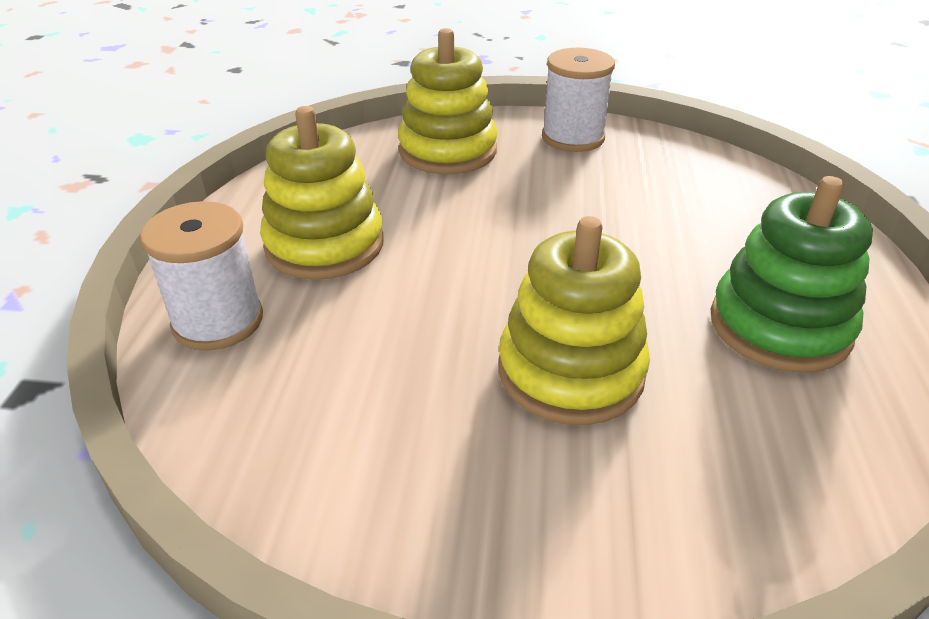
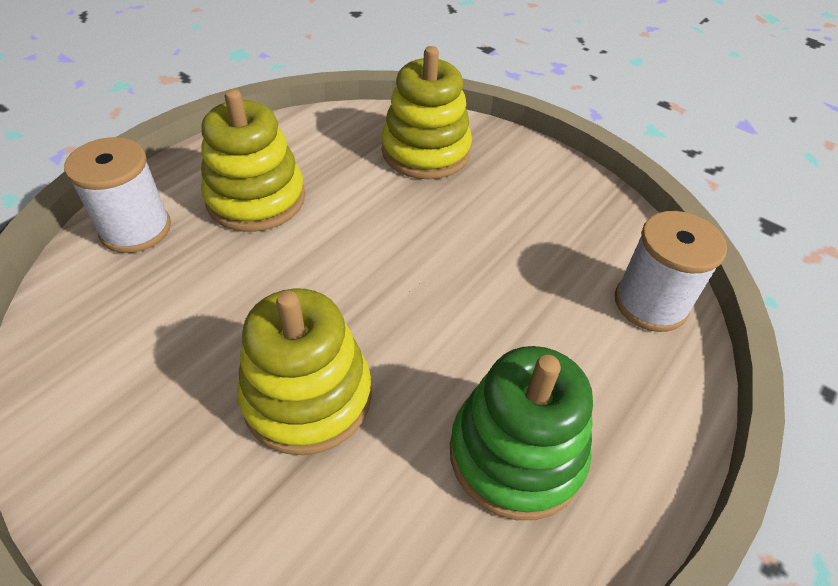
camera: 30 degrees right, 10 degrees up
white spool [542,48,615,152] -> white spool moved to [615,211,727,332]

